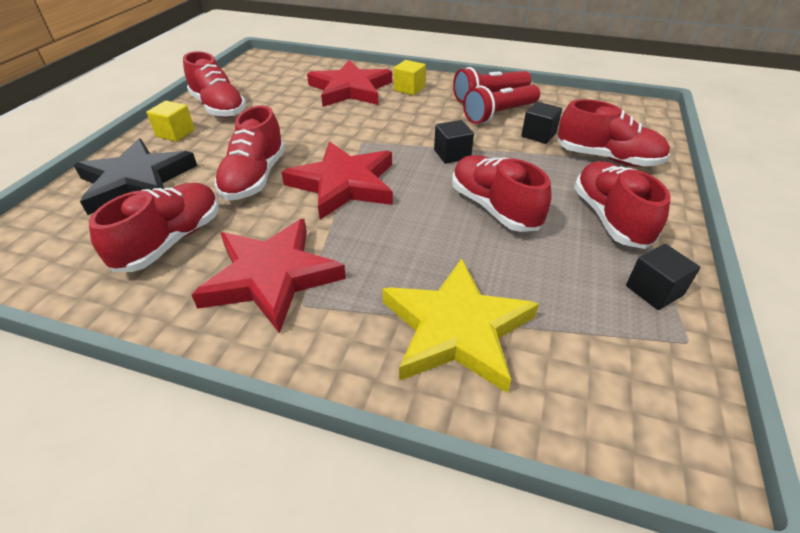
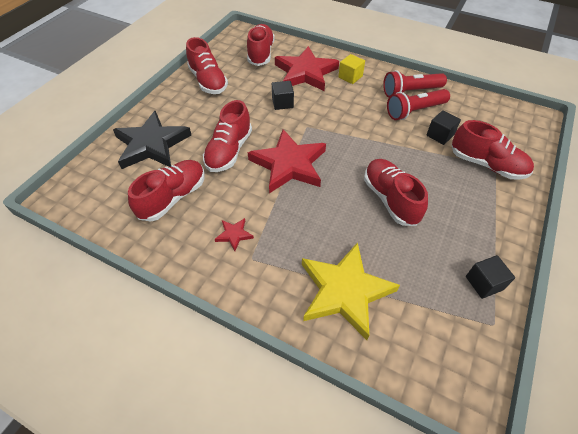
camera: 10 degrees right, 10 degrees up
yellow cube [146,101,195,142] -> none
red star [191,219,346,334] -> red star [215,218,254,251], size x0.42
black cube [434,120,474,164] -> black cube moved to [272,81,294,110]
red shoe [574,161,671,249] -> red shoe moved to [247,24,275,66]

